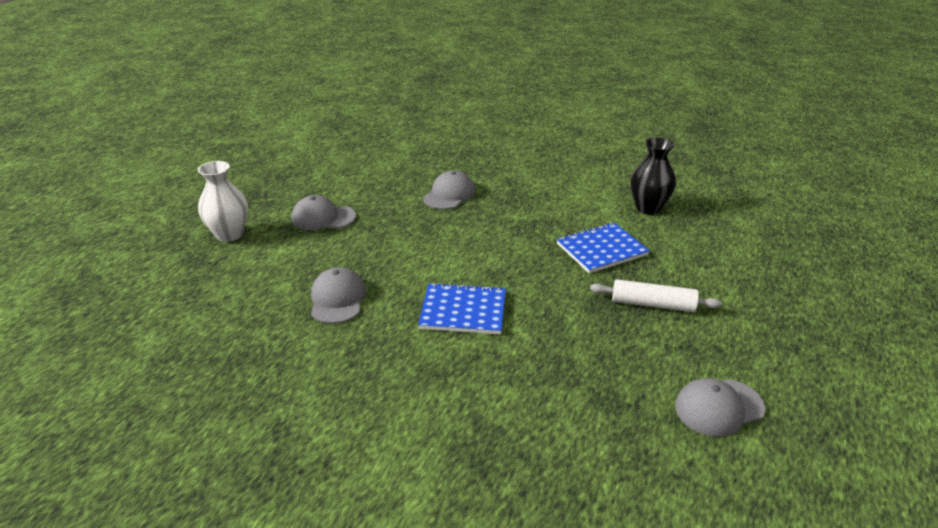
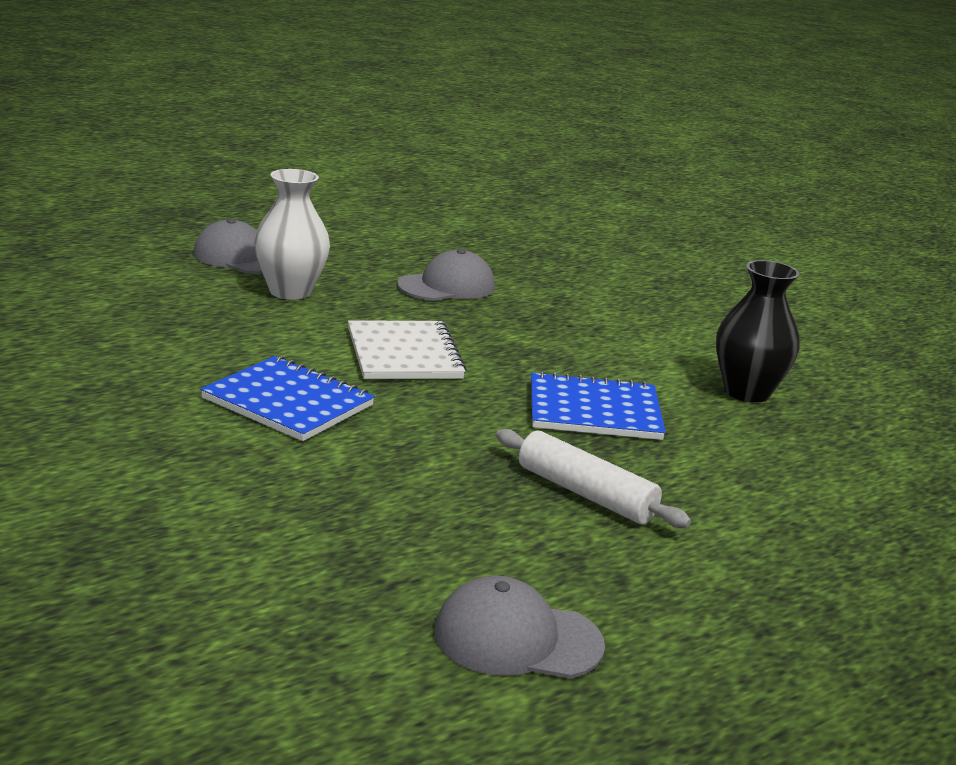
camera: 25 degrees right, 10 degrees down
white vase [198,161,248,242] -> white vase moved to [254,169,330,300]
grey cap [311,267,366,324] -> none
none -> white notebook [348,320,467,379]

